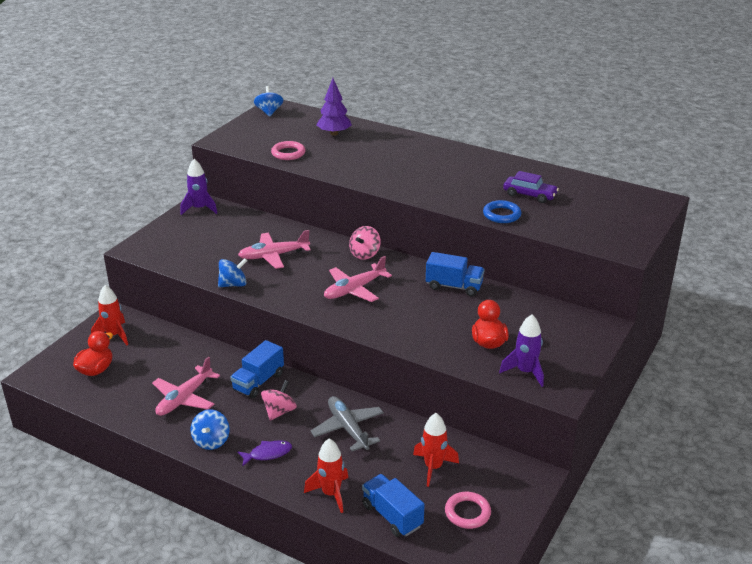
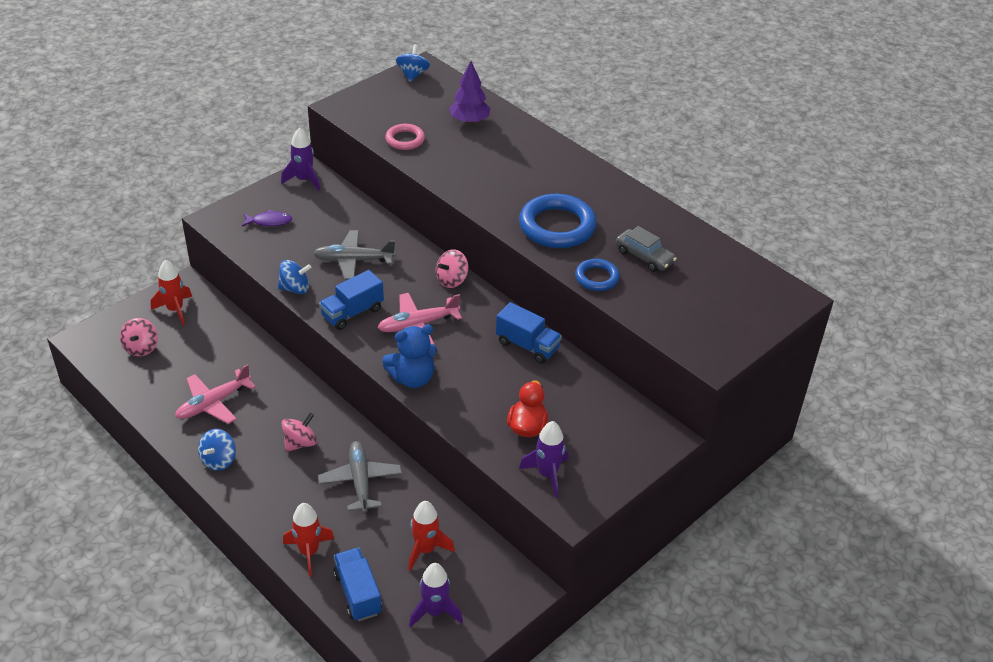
camera: 15 degrees right, 10 degrees up
red duck [73,331,113,376] -> pink spinning top [120,318,158,356]
blue truck [230,340,284,398] -> blue truck moved to [319,270,384,330]
purple fish [237,440,292,466] -> purple fish moved to [242,210,292,227]
pink plane [238,230,311,269] -> grey plane [313,230,396,280]
pink ring [445,492,491,529] -> purple rocket [409,563,463,628]
purple car [503,171,559,203] -> grey car [616,226,677,272]
none -> blue teddy bear [382,324,437,388]
none -> blue ring [519,194,597,248]

